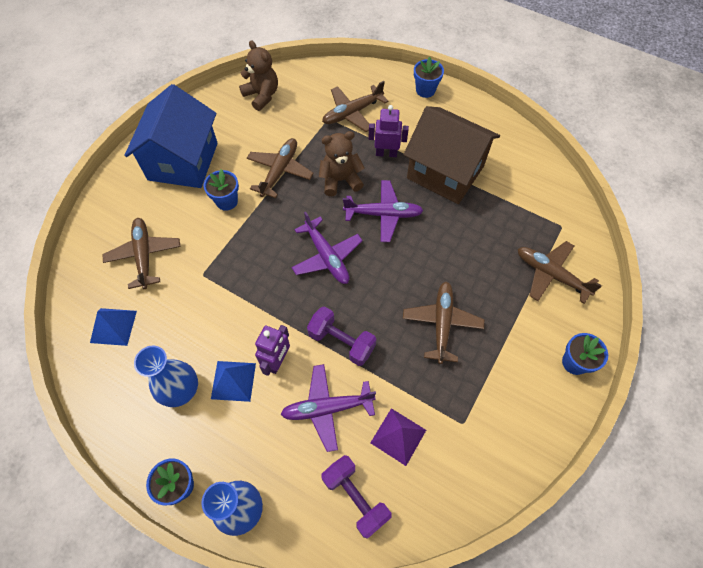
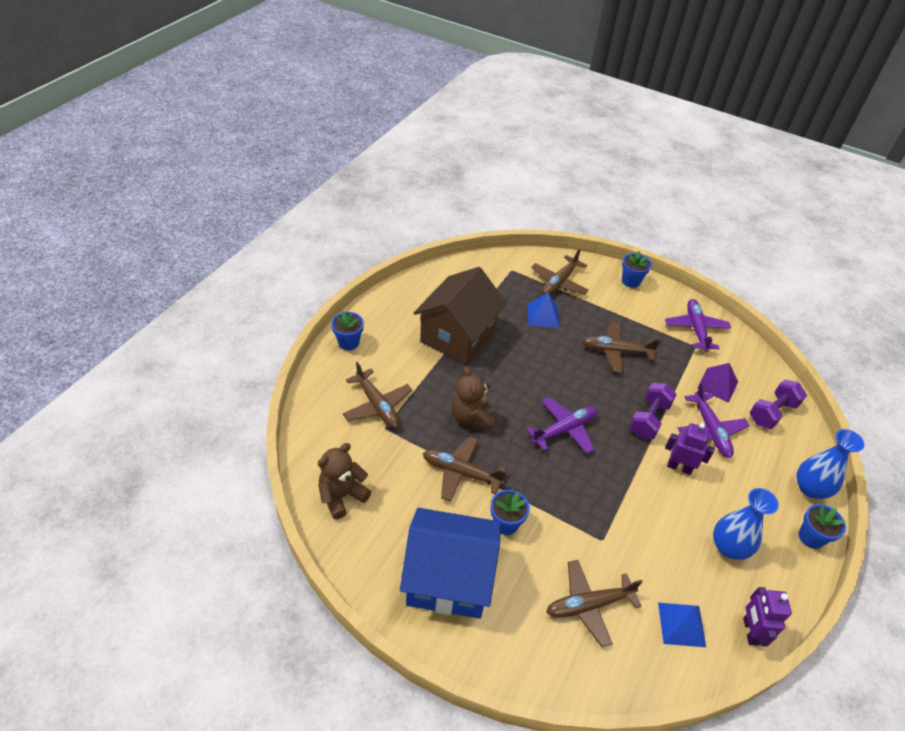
camera: 95 degrees left, 15 degrees down
blue pyramid [211,361,256,402] -> blue pyramid moved to [528,293,559,328]
purple plane [343,180,423,242] -> purple plane moved to [665,299,731,352]
purple robot [368,105,409,157] -> purple robot moved to [743,587,792,646]

